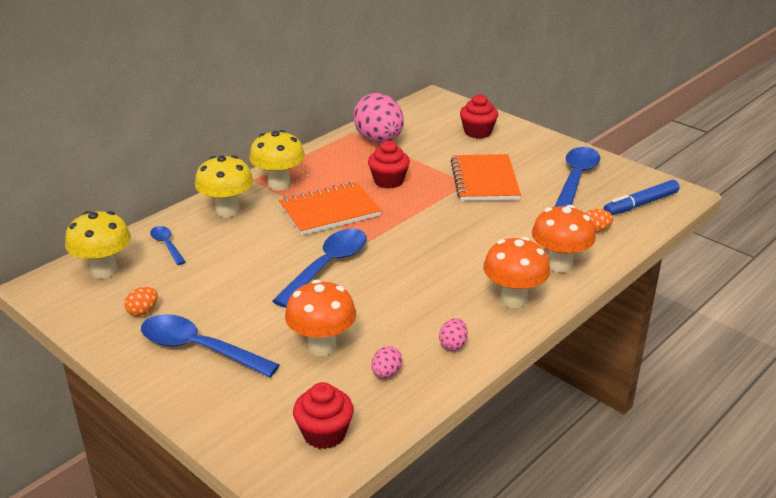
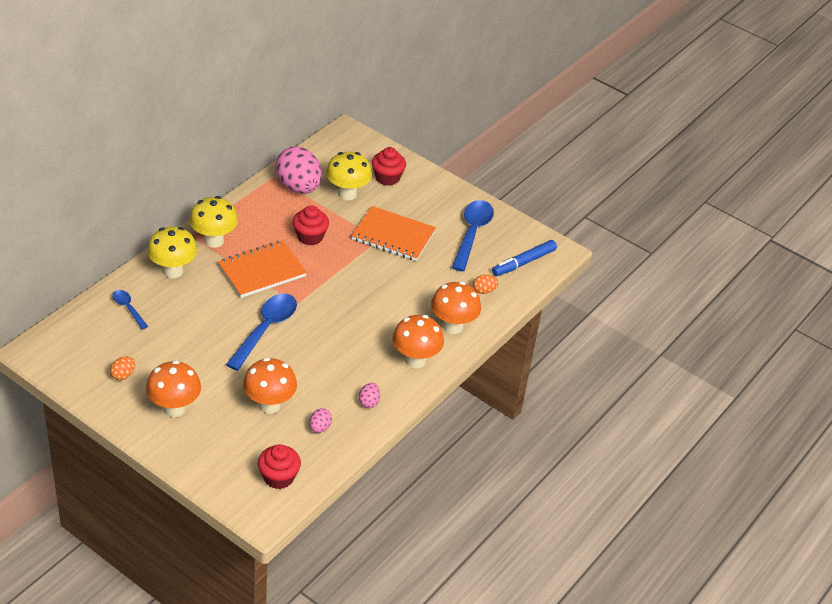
camera: 10 degrees left, 10 degrees up
yellow mushroom [65,211,131,278] -> yellow mushroom moved to [326,152,372,200]
blue spoon [141,314,280,377] -> orange mushroom [146,360,201,417]
orange notebook [450,154,521,201] -> orange notebook turned 60 degrees counterclockwise [352,206,436,261]

